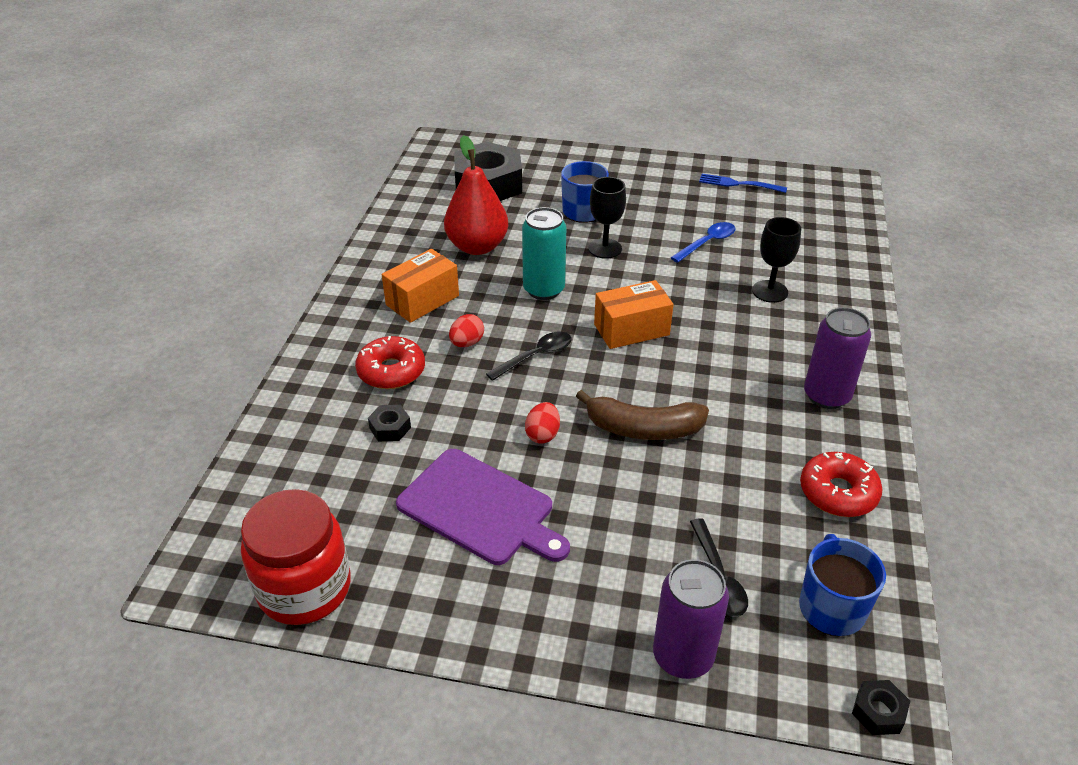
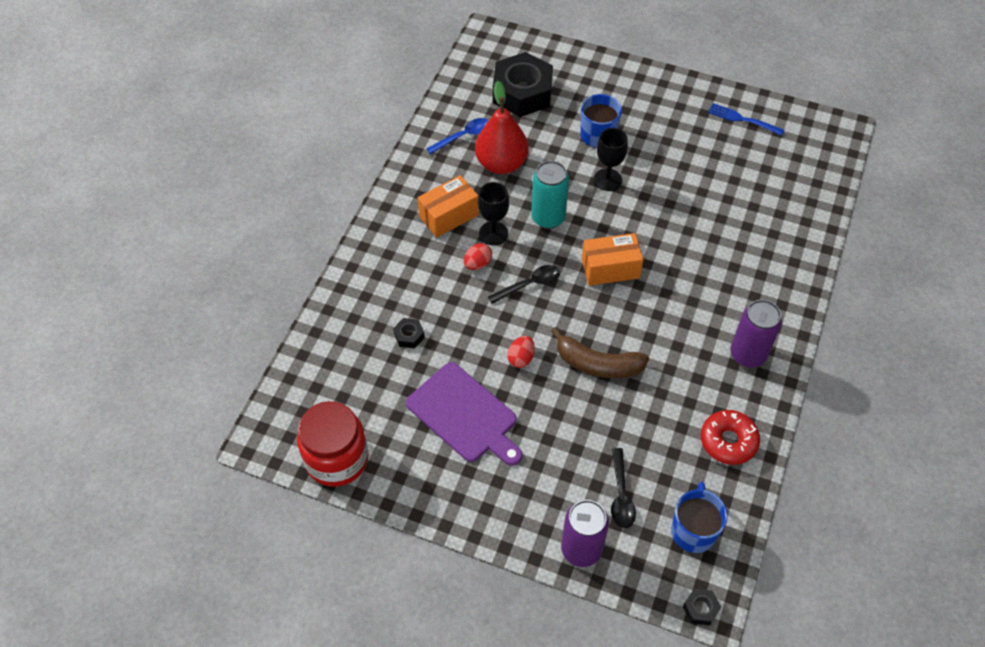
camera: 10 degrees right, 15 degrees up
red donut [355,336,425,389] -> none
blue spoon [670,222,736,263] -> blue spoon moved to [426,118,489,154]
black goblet [752,217,801,303] -> black goblet moved to [478,182,509,245]

